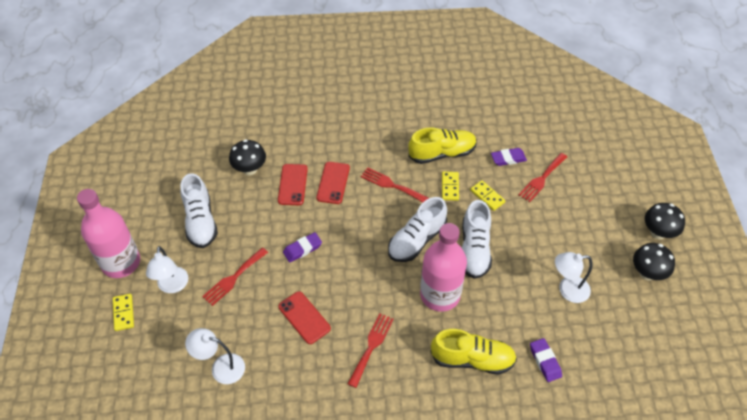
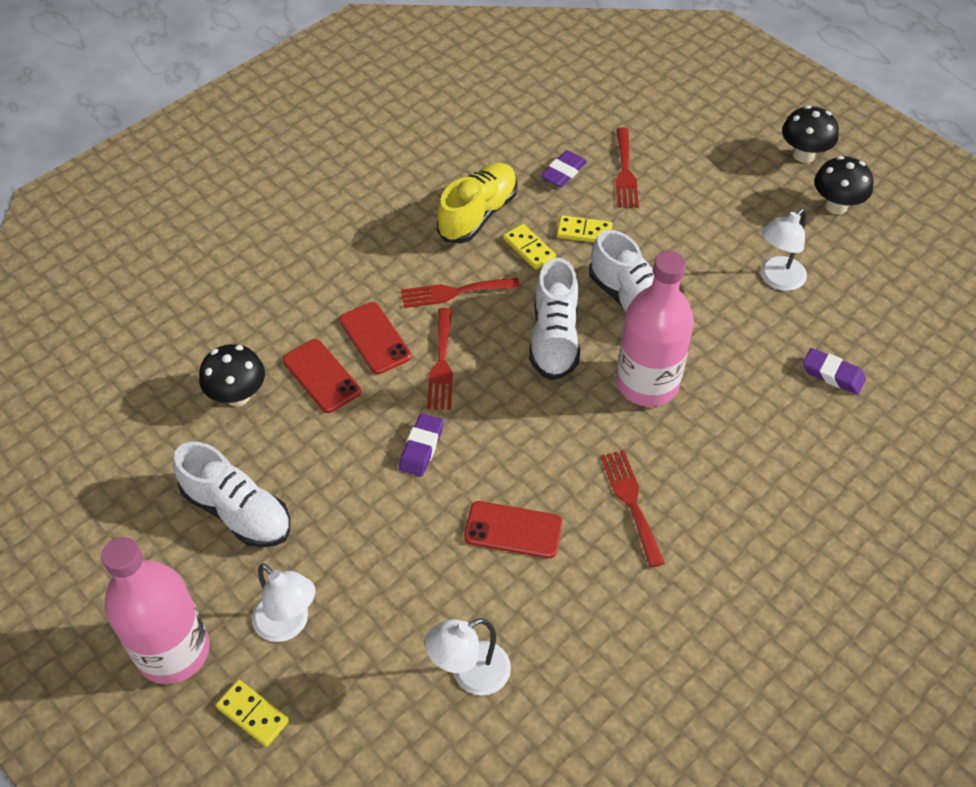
camera: 40 degrees left, 0 degrees up
red fork [202,248,268,306] -> red fork moved to [427,308,453,410]
yellow shoe [430,329,517,375] -> none

